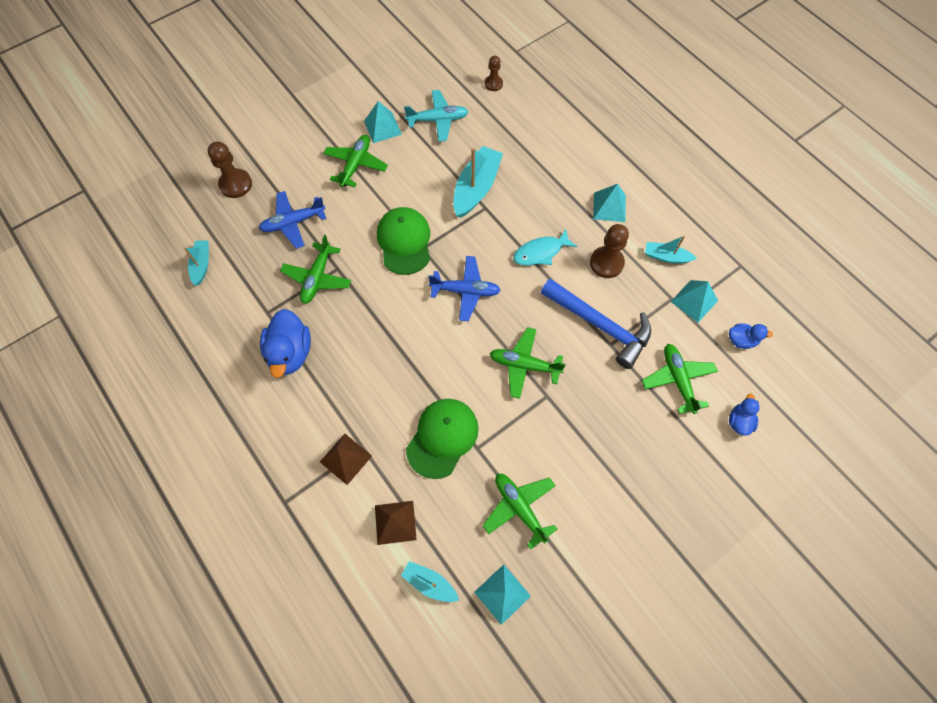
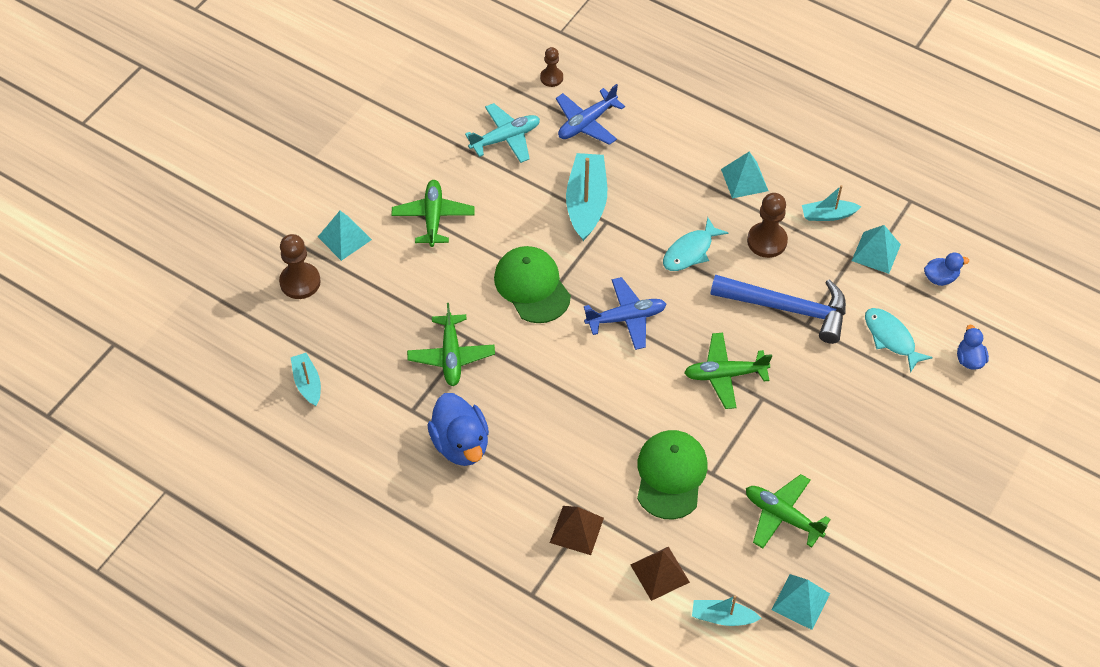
camera: 20 degrees left, 10 degrees down
blue plane [259,191,326,249] -> blue plane moved to [556,84,625,145]
turquoise pyramid [364,101,402,143] -> turquoise pyramid moved to [318,211,372,261]
green plane [642,344,718,414] -> turquoise fish [865,308,933,373]

